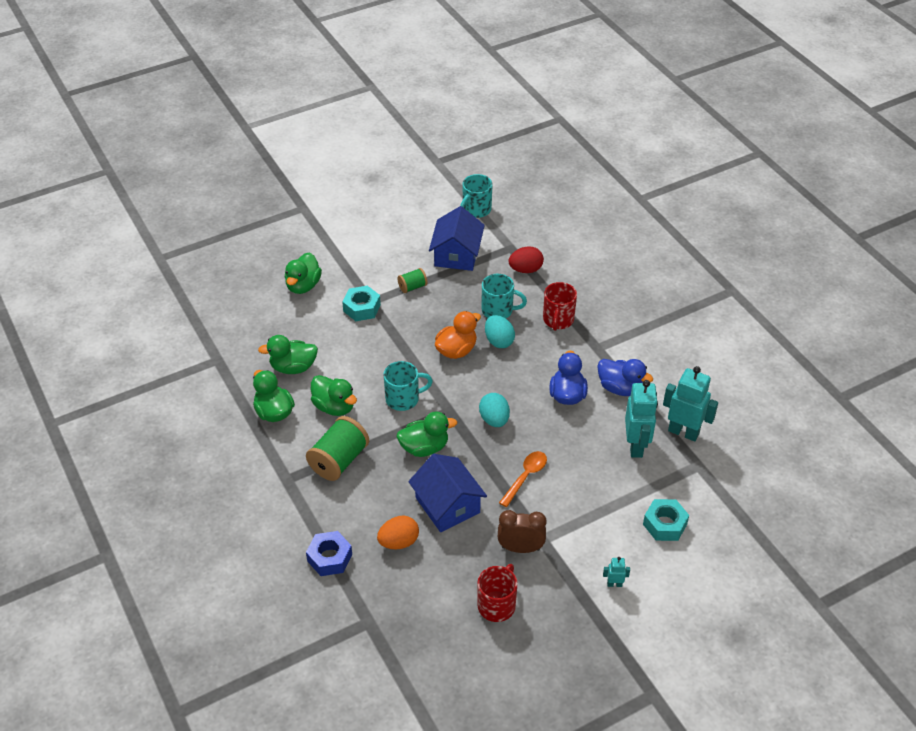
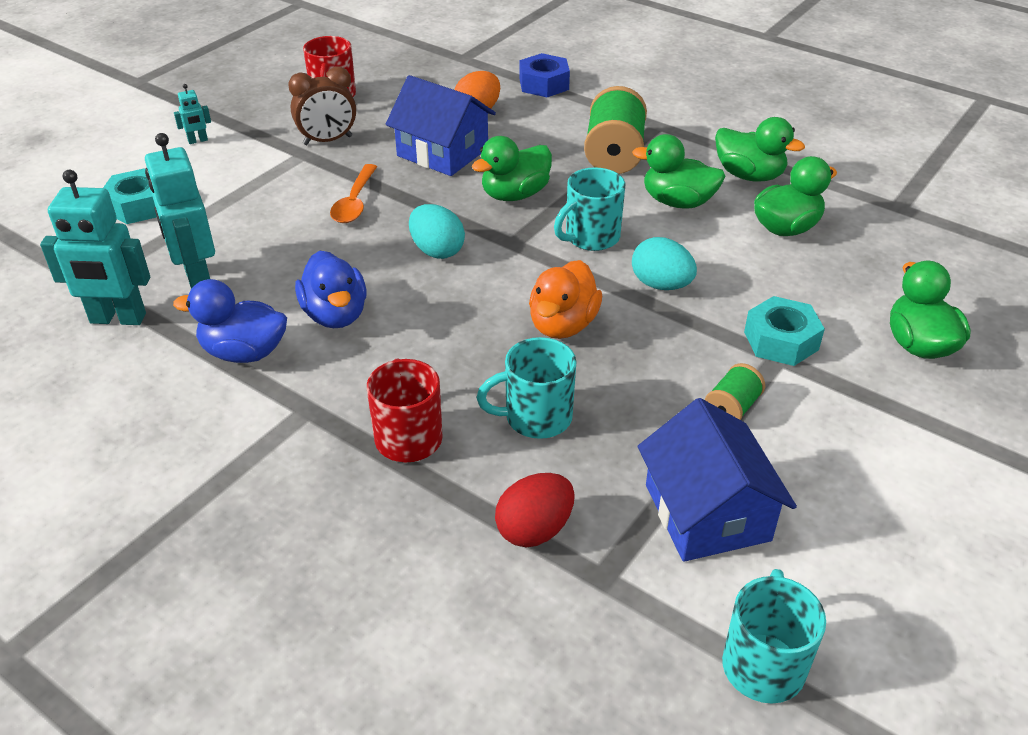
camera: 155 degrees right, 5 degrees down
turquoise egg [485,315,515,348] -> turquoise egg moved to [632,237,697,290]

